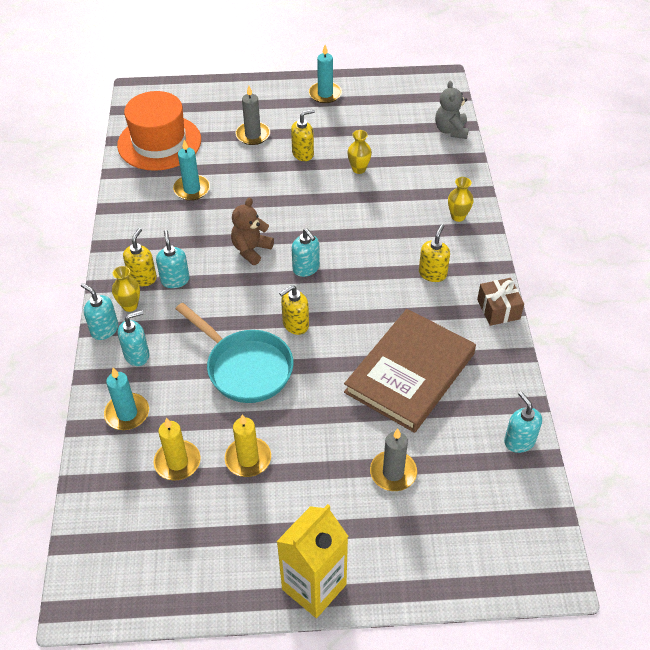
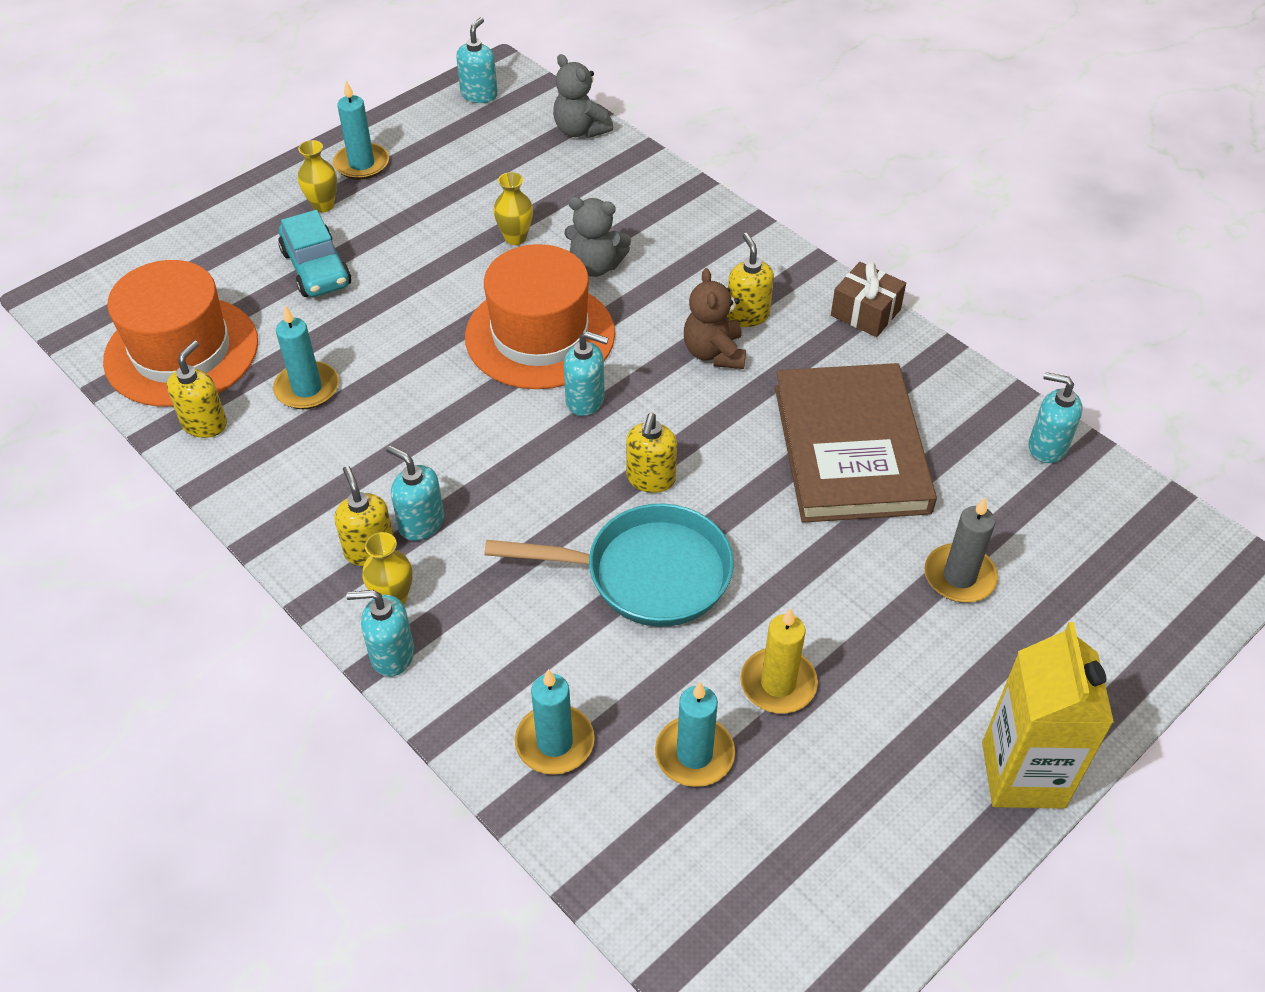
camera: 40 degrees left, 0 degrees up
turquoise soap dispenser [118,310,149,366] -> turquoise soap dispenser moved to [456,17,498,103]
yellow candle [154,418,200,480] -> turquoise candle [655,682,735,787]
brown teddy bear [231,198,274,265] -> brown teddy bear moved to [684,268,746,369]
grey candle [235,86,270,145] -> turquoise car [278,210,351,297]
yellow soap dispenser [291,109,315,161] -> yellow soap dispenser moved to [167,341,227,438]
yellow vase [448,177,473,222] -> yellow vase moved to [298,140,337,213]
none -> orange hat [465,244,615,389]
none -> grey teddy bear [564,197,631,277]

